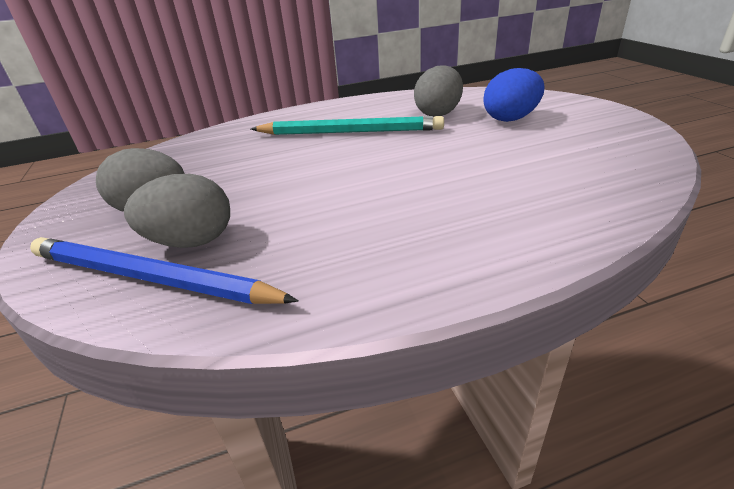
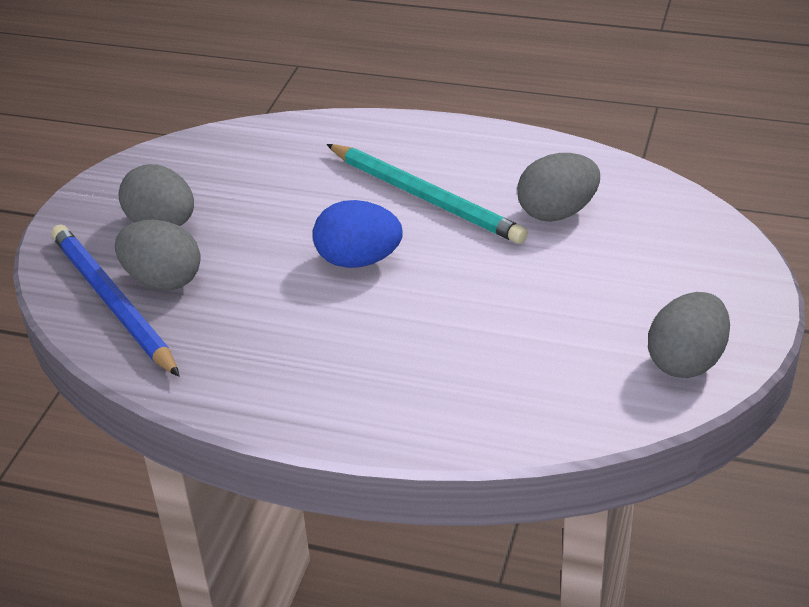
camera: 35 degrees right, 5 degrees up
blue egg [484,68,544,122] -> blue egg moved to [313,200,403,268]
none -> grey egg [648,292,730,378]

